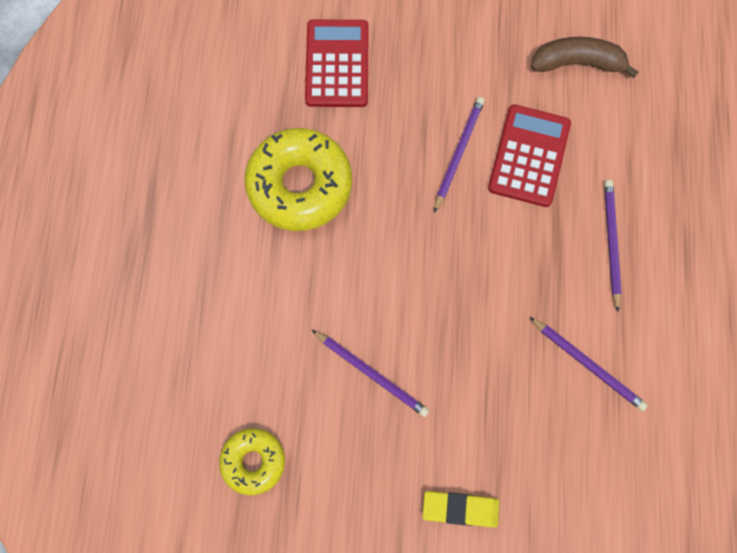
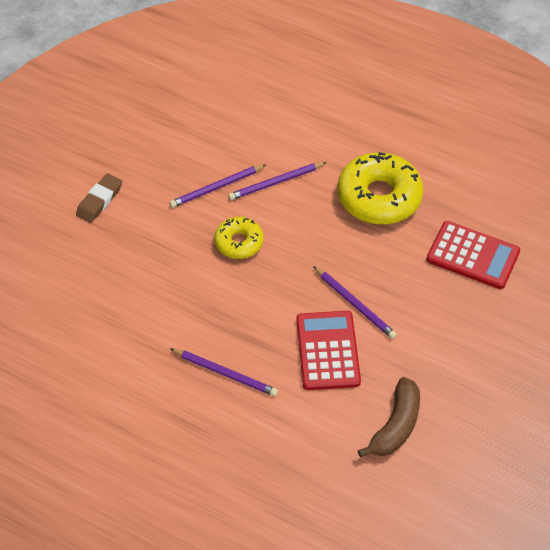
camera: 115 degrees right, 20 degrees down
yellow donut [219,428,285,495] -> yellow donut moved to [214,217,263,259]
yellow eraser [423,491,499,527] -> brown eraser [76,173,122,223]
red calculator [488,104,571,207] -> red calculator turned 135 degrees counterclockwise [296,311,361,390]
purple pencil [529,317,648,411] -> purple pencil moved to [228,162,327,200]

